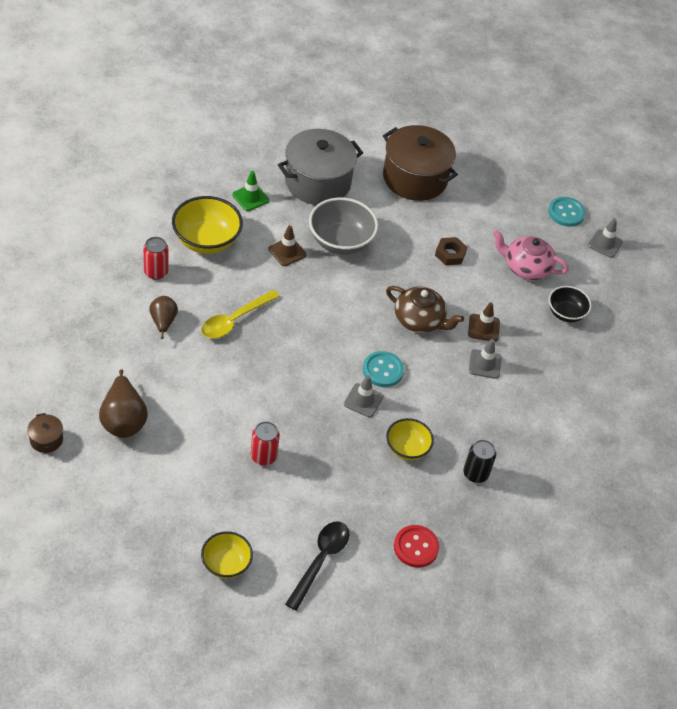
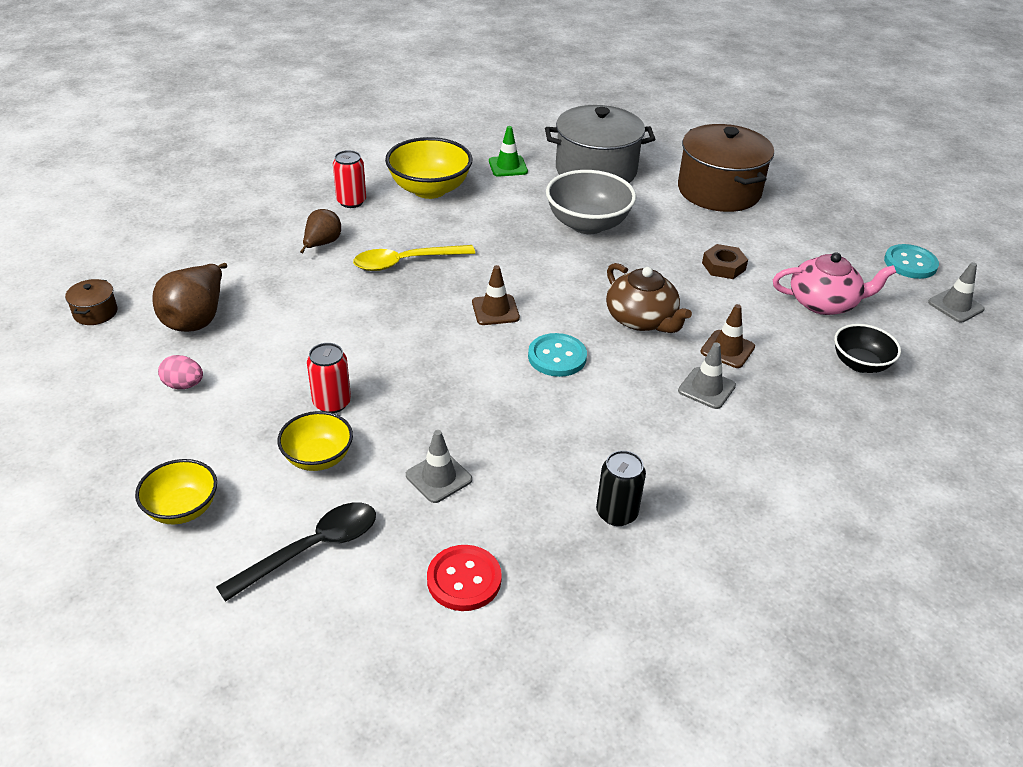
camera: 30 degrees right, 10 degrees down
brown traffic cone [269,225,307,266] -> brown traffic cone moved to [472,265,520,325]
grey traffic cone [344,375,384,417] -> grey traffic cone moved to [406,430,472,503]
yellow bowl [386,418,434,460] -> yellow bowl moved to [277,411,353,471]
pink teapot [492,230,569,280] -> pink teapot turned 135 degrees clockwise [773,252,896,315]
none -> pink egg [158,355,203,389]

